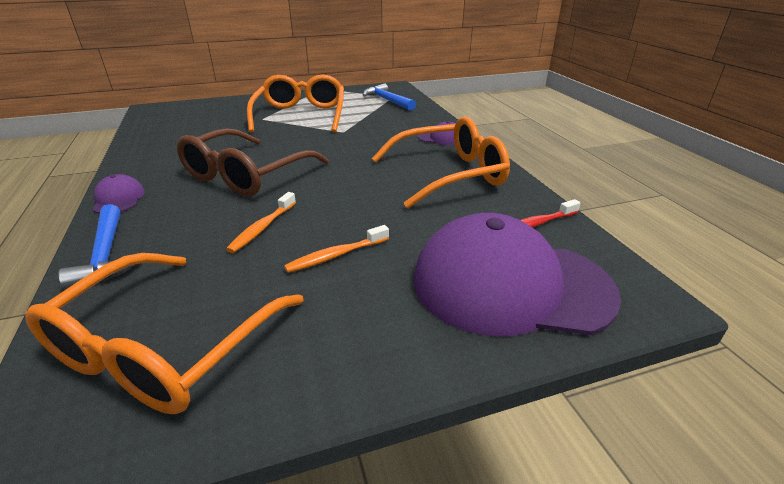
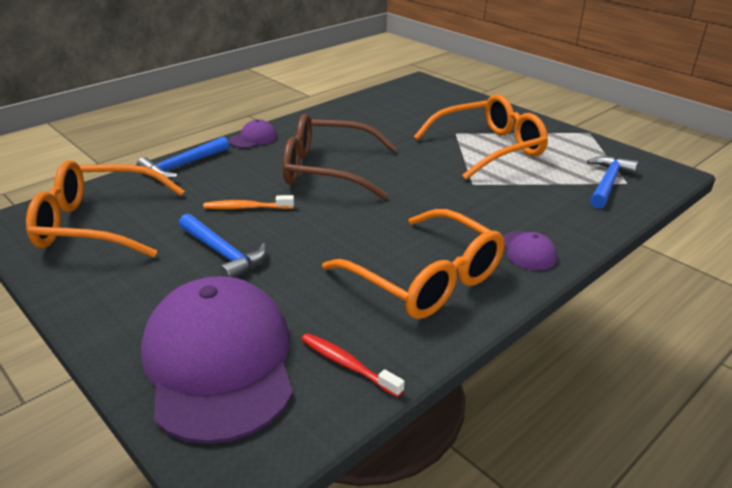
camera: 65 degrees right, 0 degrees up
orange toothbrush [284,225,389,273] -> blue hammer [179,214,267,278]

